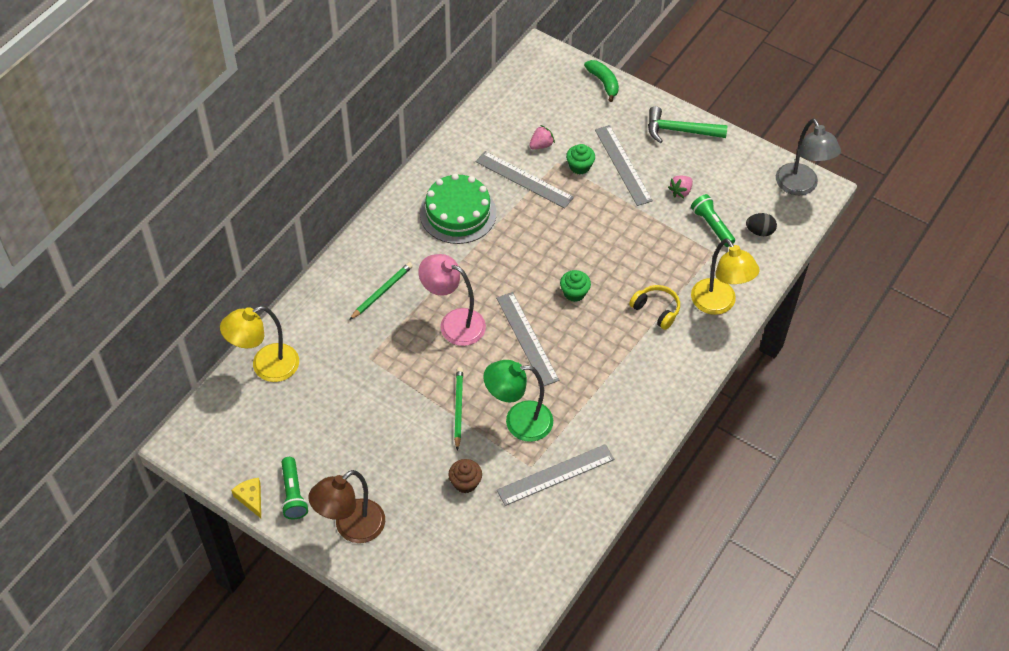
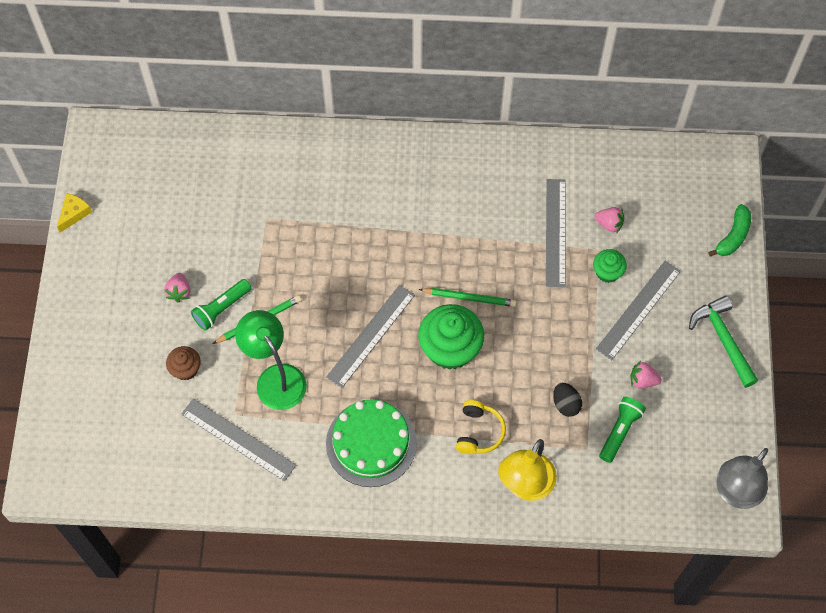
camera: 60 degrees right, 10 degrees up
yellow lamp [220,306,299,382] -> none
green flashlight [281,457,308,519] -> green flashlight moved to [191,279,251,331]
brown lamp [308,470,385,543] -> none
green pencil [349,262,413,320] -> green pencil moved to [419,288,516,307]
pink lamp [418,254,486,346] -> none
green cake [420,174,497,244] -> green cake moved to [326,399,417,487]
green cupcake [560,270,591,302] -> green cupcake [418,304,484,370], size x1.91
black egg [746,213,777,236] -> black egg moved to [553,383,582,417]
none -> pink strawberry [164,273,191,303]

